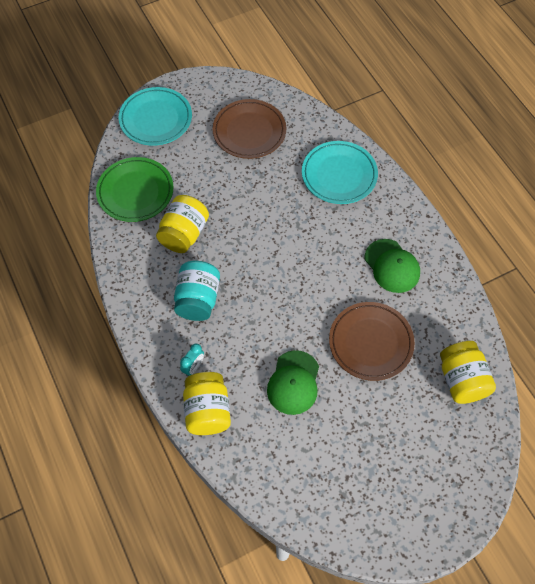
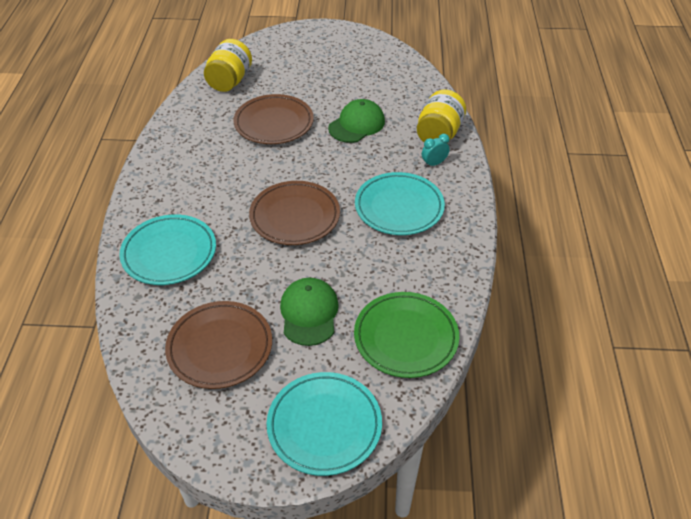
camera: 150 degrees left, 15 degrees down
yellow jar [156,195,209,253] -> none
turquoise jar [174,261,220,321] -> turquoise plate [355,172,445,235]
green cap [365,239,420,293] -> green cap moved to [280,278,339,346]
none -> brown plate [249,181,340,245]

